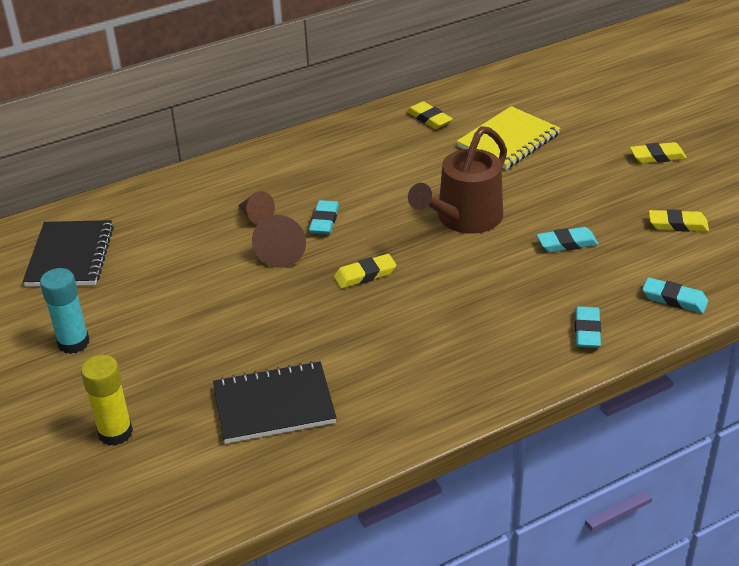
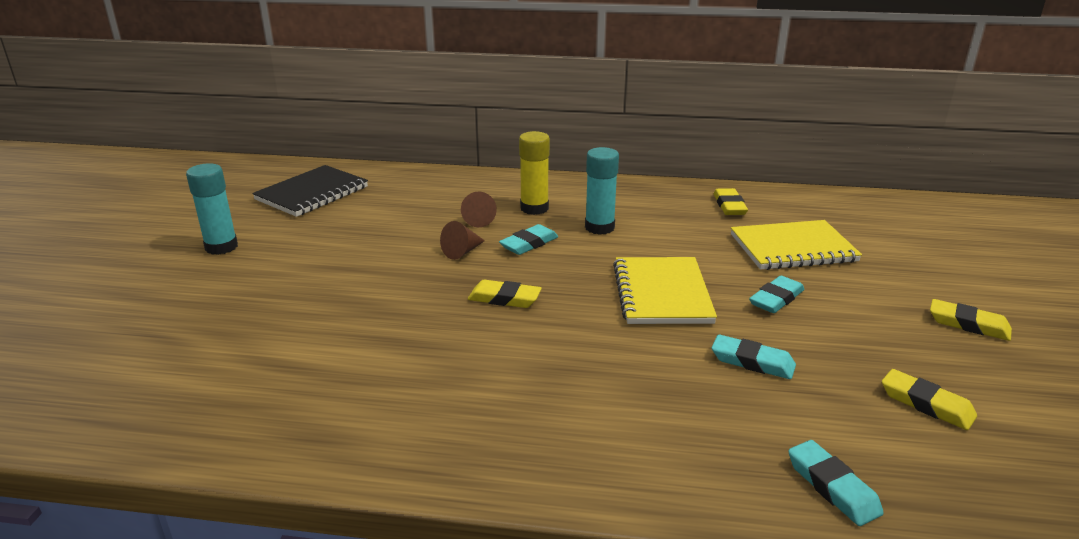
camera: 35 degrees right, 10 degrees down
yellow glue stick [81,355,133,446] -> yellow glue stick moved to [519,131,550,215]
black notebook [213,361,336,444] -> none
brown cone [252,215,306,268] -> brown cone [440,221,485,260], size x0.65
brown watering can [408,126,507,234] -> yellow notebook [613,257,717,324]
turquoise eraser [575,306,601,348] -> turquoise eraser moved to [749,276,804,313]
none -> turquoise glue stick [585,147,619,235]

